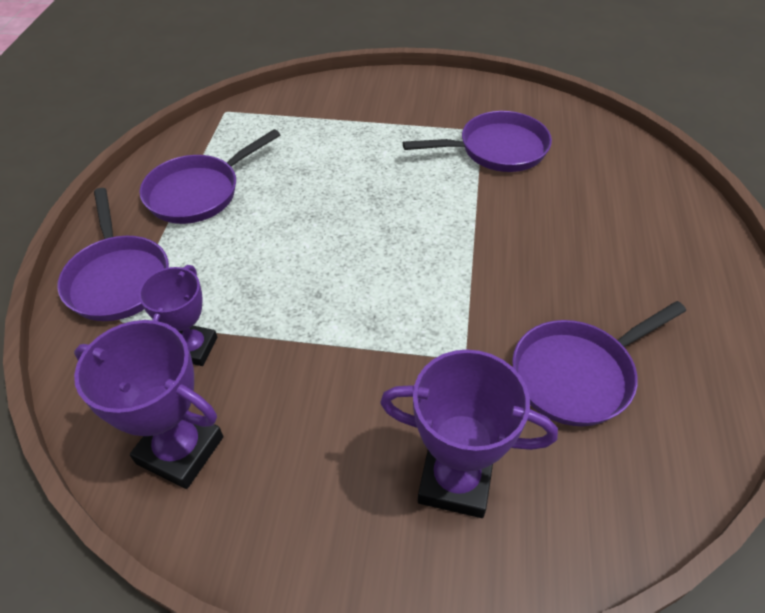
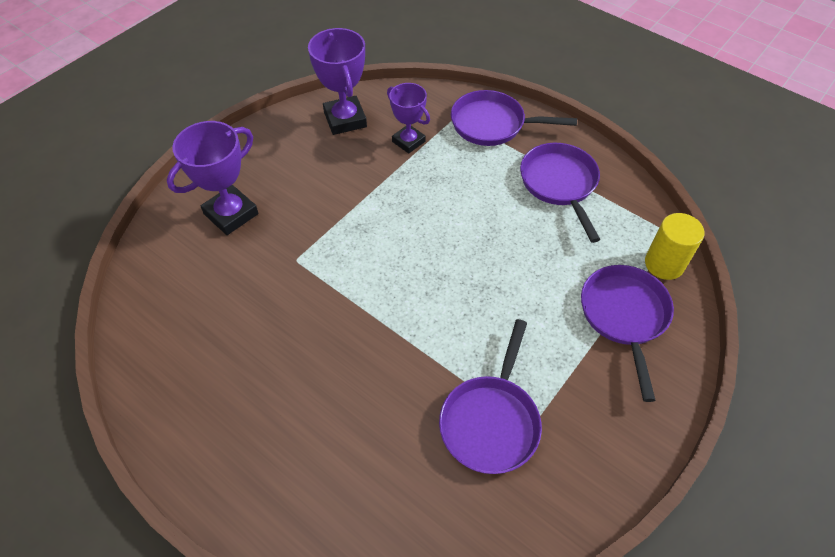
camera: 120 degrees right, 5 degrees up
purple trophy [74,320,223,489] -> purple trophy turned 75 degrees counterclockwise [308,28,367,135]
purple pan [512,301,686,426] -> purple pan moved to [581,265,674,402]
none -> yellow cylinder [645,213,705,280]

